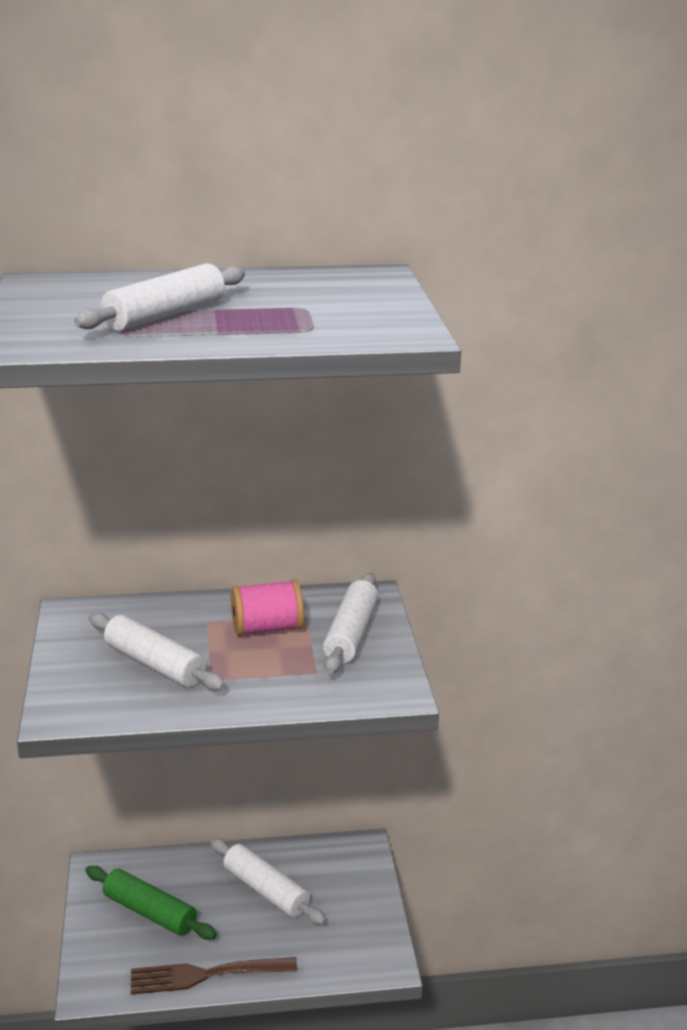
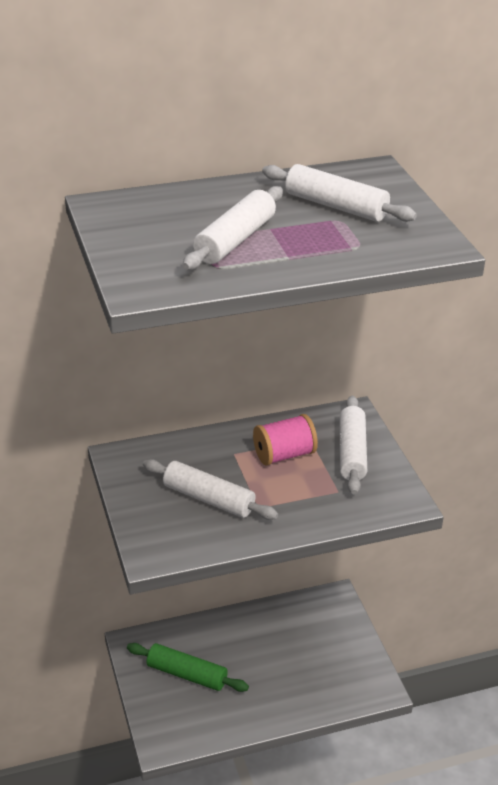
camera: 10 degrees left, 10 degrees up
brown fork [131,957,297,995] -> none
white rolling pin [210,838,326,925] -> white rolling pin moved to [262,164,417,222]

